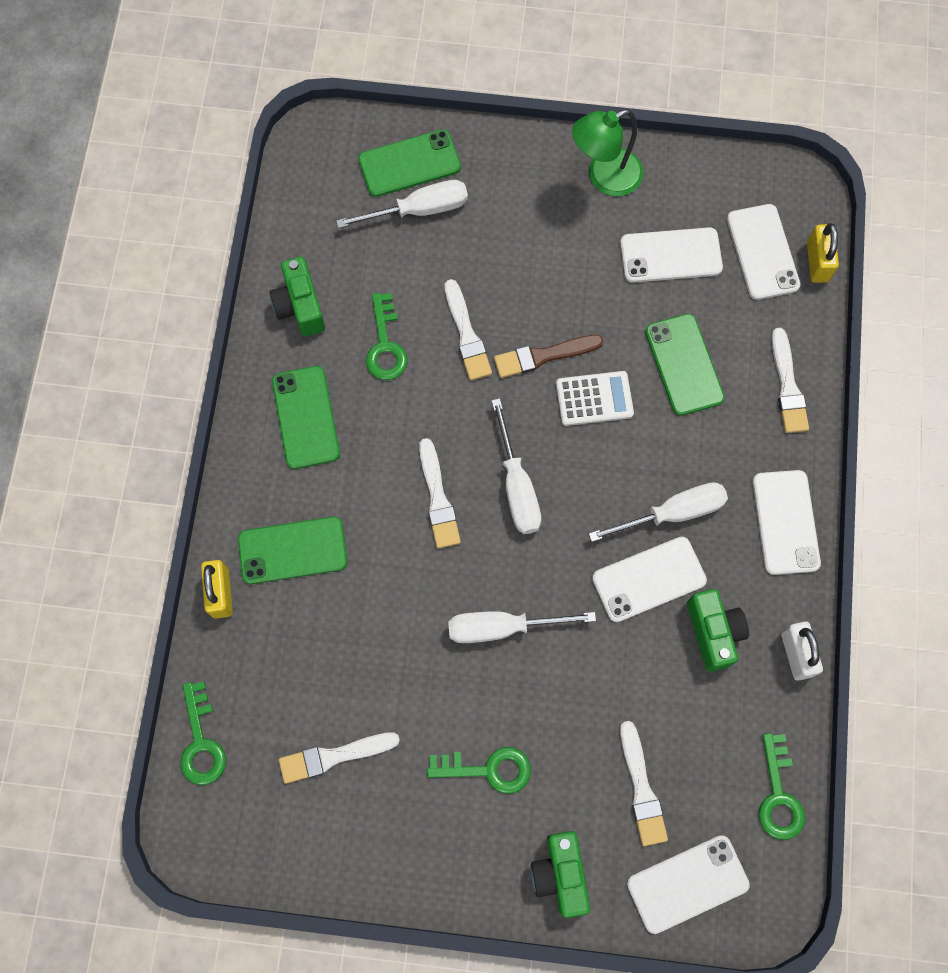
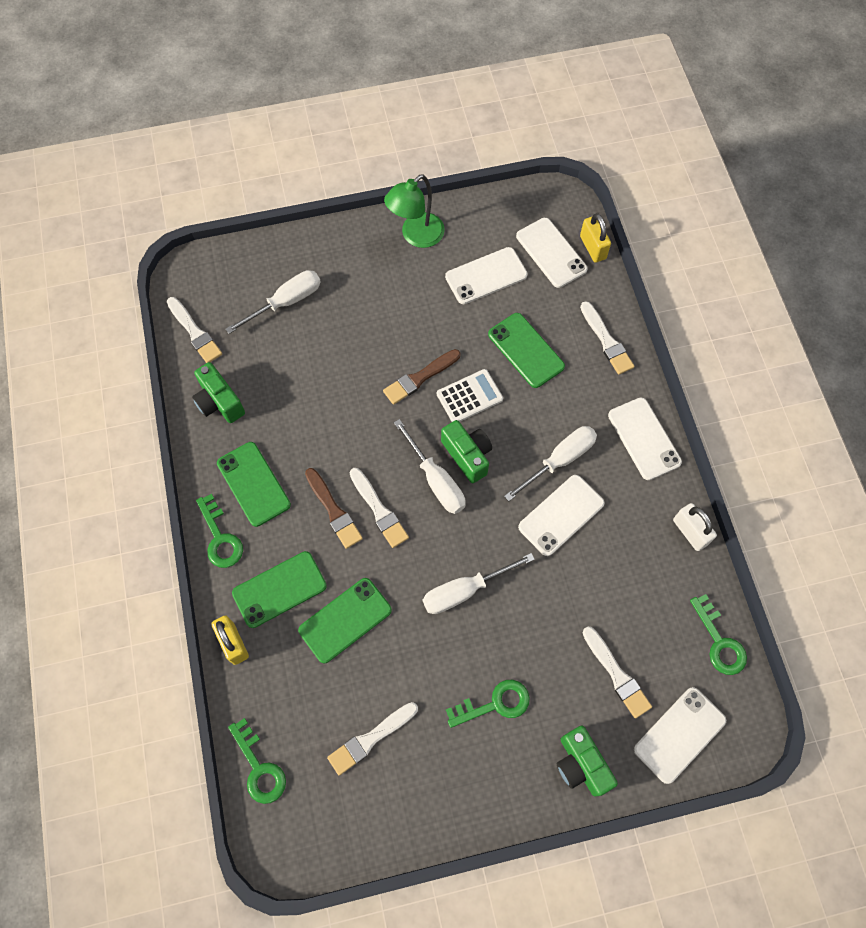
camera: 20 degrees left, 5 degrees down
green phone [358,129,461,197] -> green phone moved to [298,578,392,663]
green key [366,293,408,380] -> green key moved to [196,494,243,568]
white brush [445,279,492,381] -> white brush moved to [167,297,222,363]
green camera [687,589,749,672] -> green camera moved to [441,420,492,483]
none -> brown brush [305,468,363,549]

